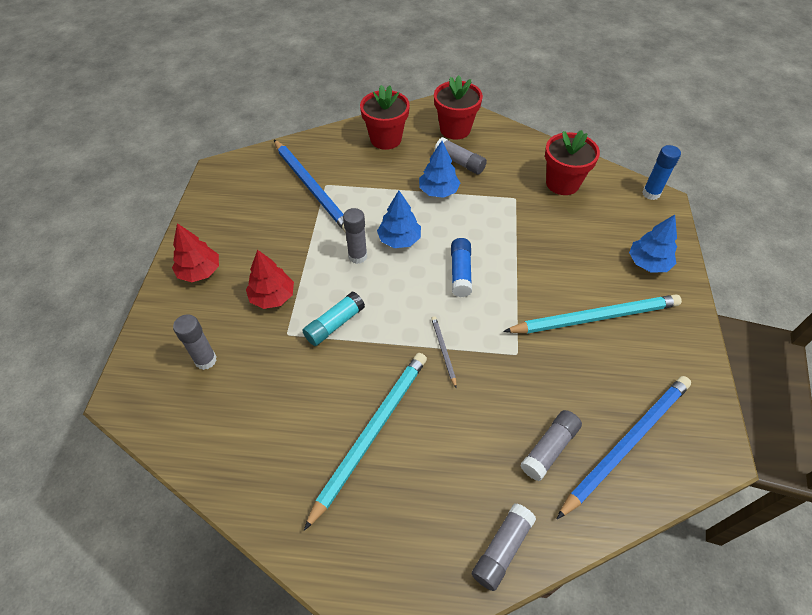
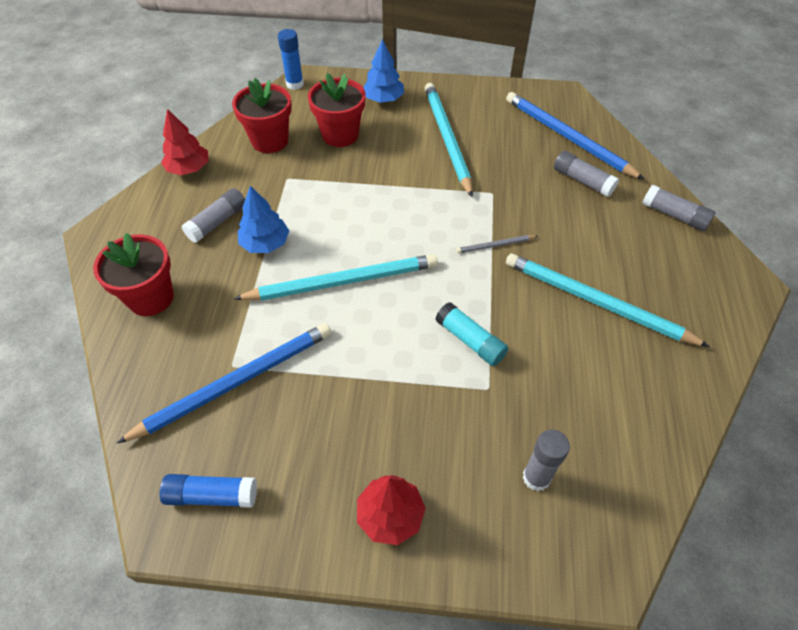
camera: 90 degrees left, 0 degrees up
red tree [246,250,294,309] -> red tree moved to [161,109,209,175]
grey glue stick [343,208,367,264] -> none
blue tree [377,191,421,248] -> turquoise pencil [234,254,438,301]
red flower pot [434,75,483,139] -> red flower pot moved to [308,73,365,147]
blue glue stick [451,238,472,297] -> blue glue stick moved to [160,474,257,508]

